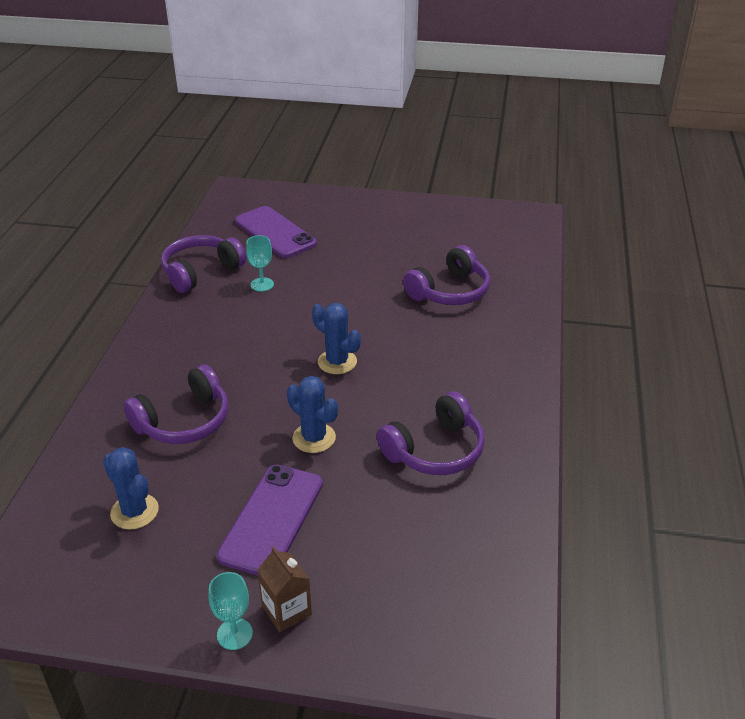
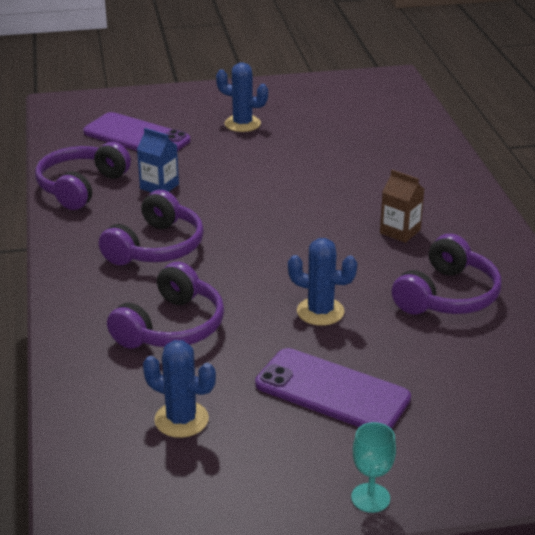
camera: 20 degrees left, 5 degrees down
purple phone [217,464,323,576] -> purple phone turned 60 degrees counterclockwise [255,348,411,429]
turquoise goblet [246,235,274,292] -> blue carton [137,128,179,192]
brown carton [257,546,312,632] -> brown carton moved to [380,170,424,243]
blue cactus [312,303,361,374] -> blue cactus moved to [216,62,268,132]
purple headphones [403,245,490,305] -> purple headphones moved to [99,190,204,265]

